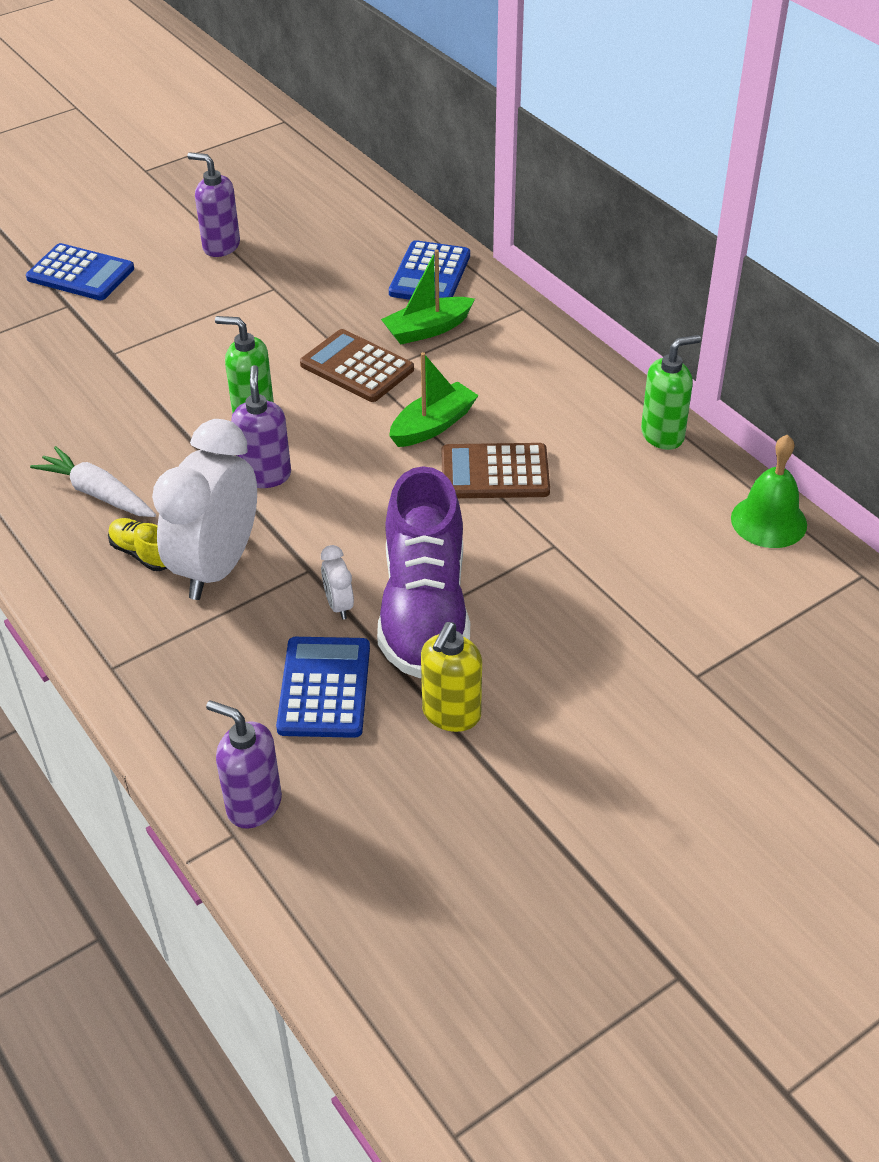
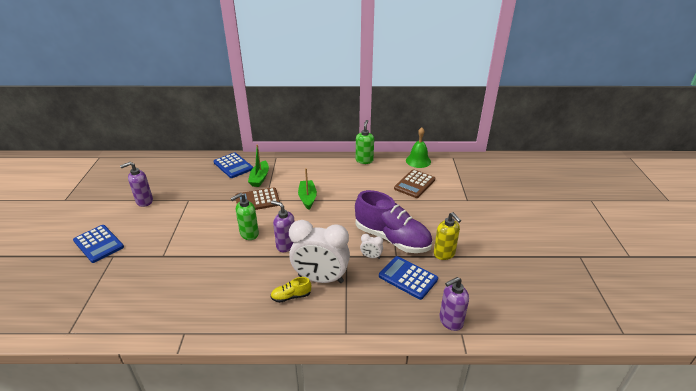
camera: 55 degrees left, 10 degrees down
blue calculator [26,243,134,300] -> blue calculator turned 75 degrees clockwise [73,225,124,263]
white carrot [30,446,156,517] -> none
white clock [152,419,257,600] -> white clock turned 45 degrees counterclockwise [289,220,350,283]
brown calculator [442,443,550,498] -> brown calculator moved to [394,169,435,198]

